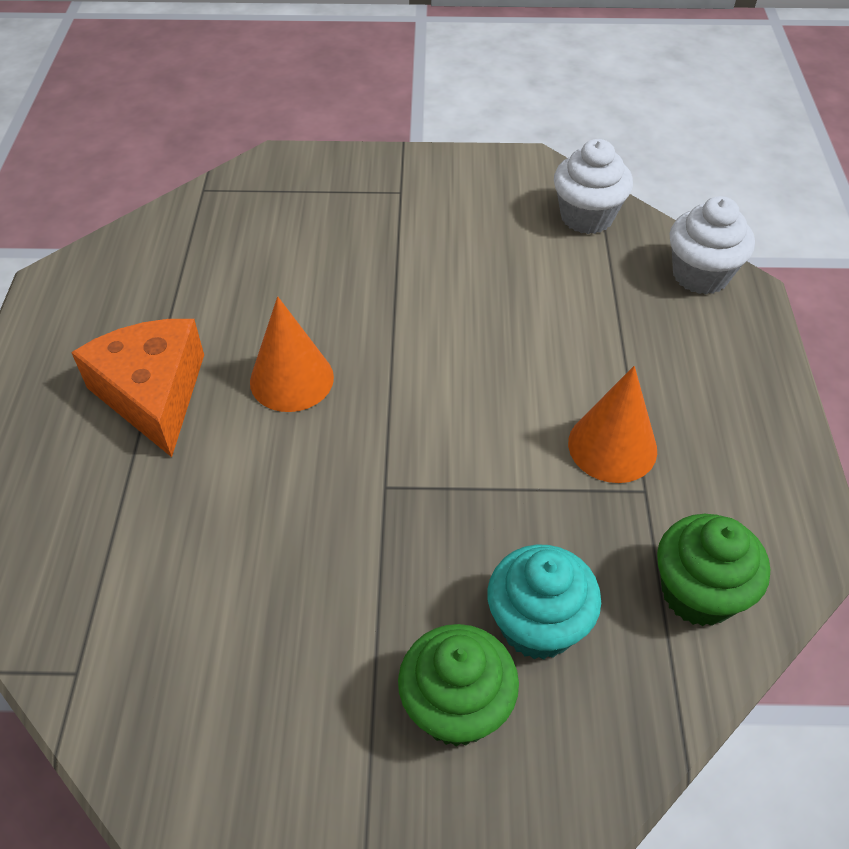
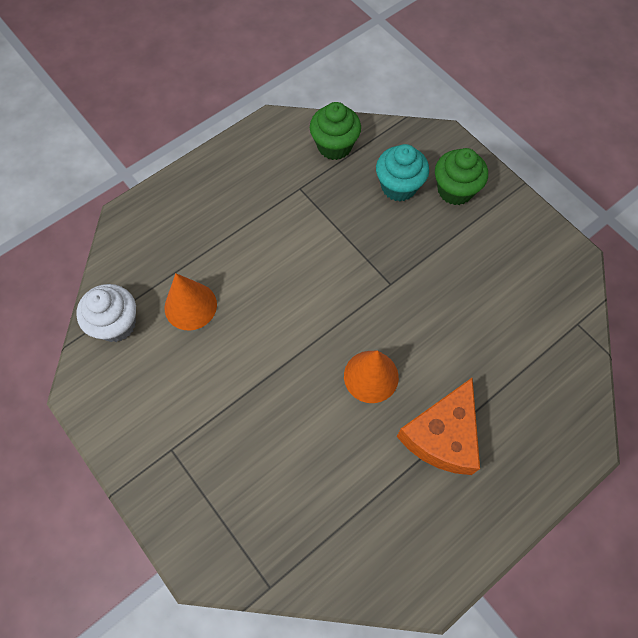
camera: 130 degrees left, 15 degrees up
orange cone [568,366,657,483] -> orange cone moved to [164,273,217,331]
white cupcake [670,196,755,294] -> none

